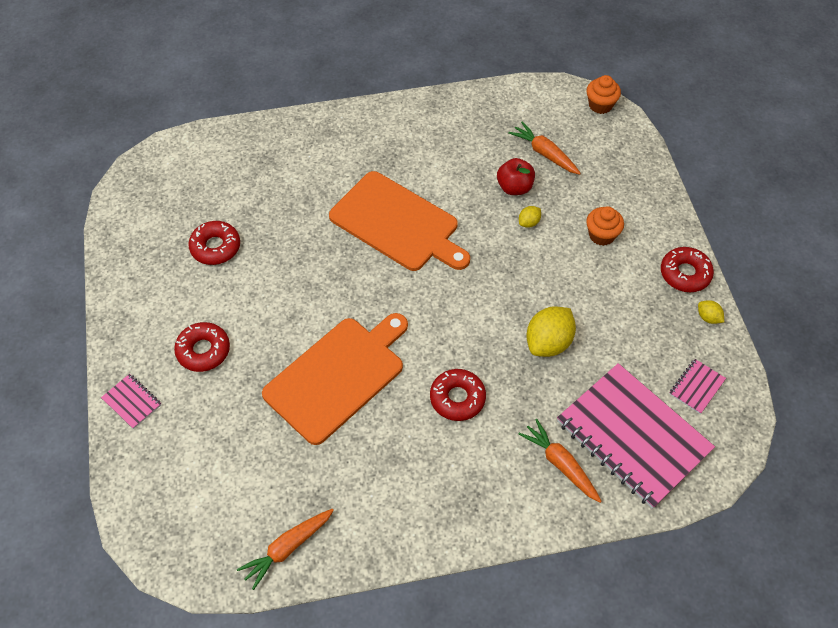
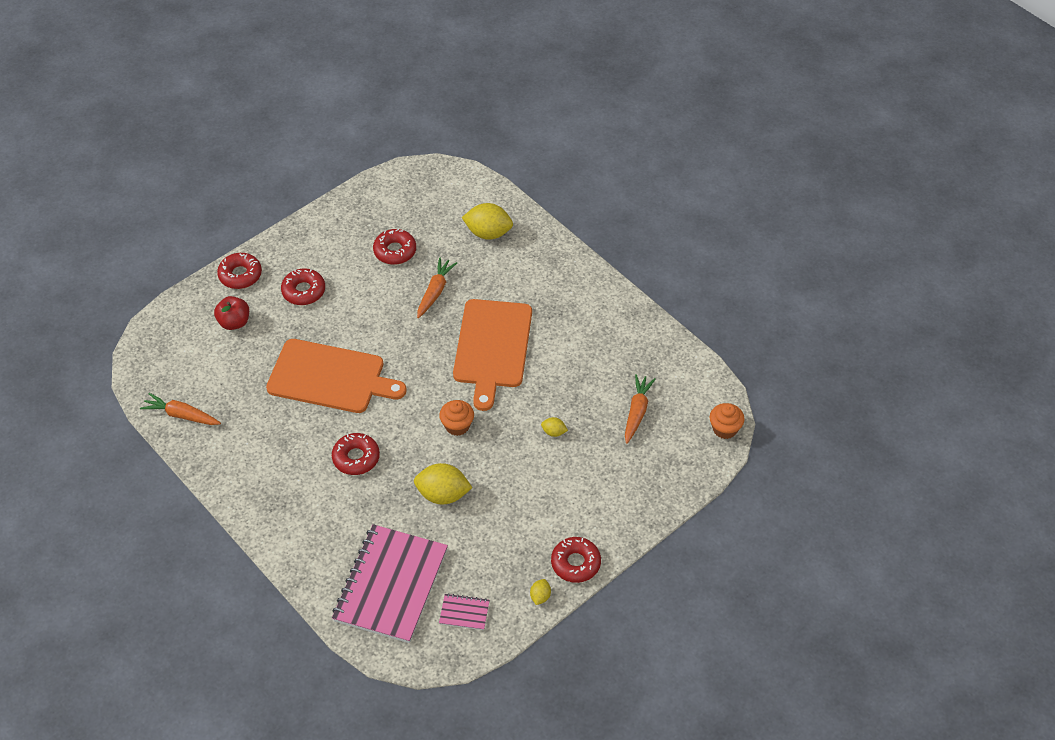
camera: 60 degrees right, 5 degrees down
pink notebook [101,374,161,429] -> red donut [217,253,262,289]
red apple [497,158,535,195] -> red apple moved to [214,296,249,330]
orange carrot [519,419,602,503] -> orange carrot moved to [417,257,457,318]
orange cupcake [586,206,624,246] -> orange cupcake moved to [439,400,474,436]
none -> yellow lemon [461,203,513,240]

